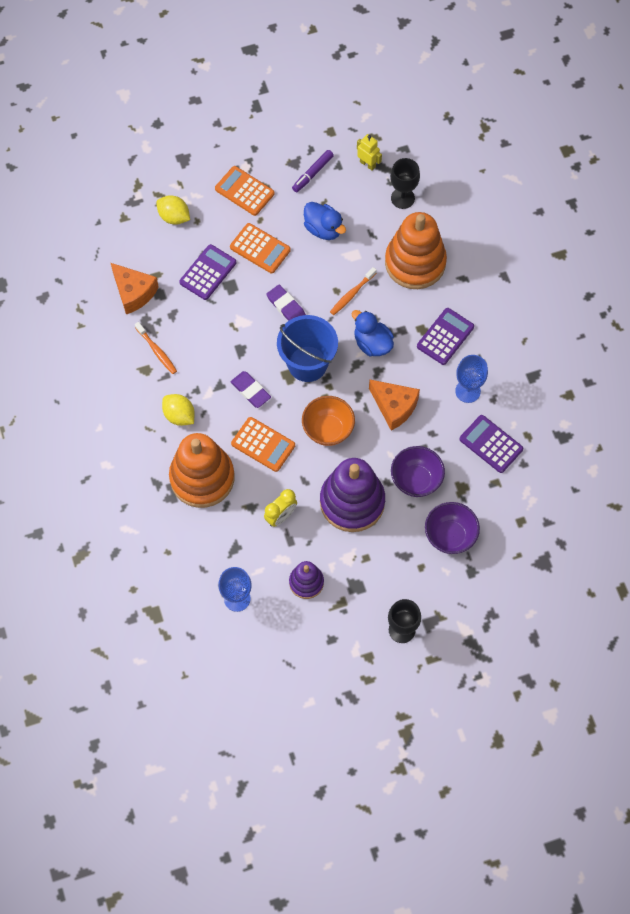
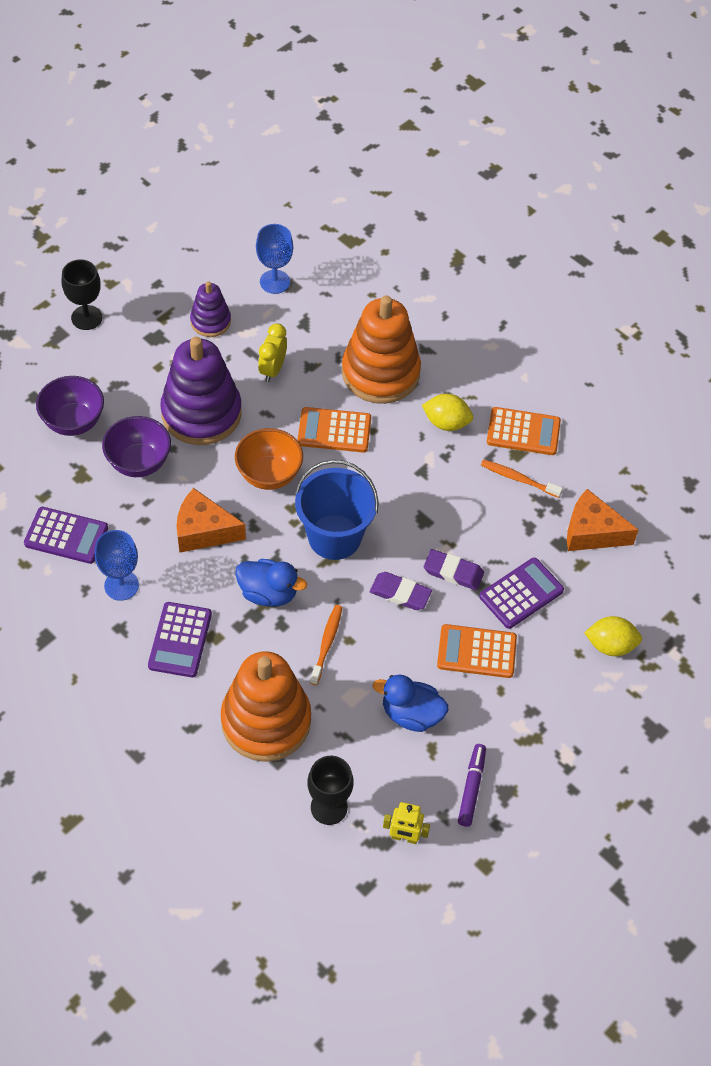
camera: 150 degrees right, 10 degrees down
purple calculator [179,244,236,300] -> purple calculator turned 135 degrees counterclockwise [479,558,564,629]
orange calculator [215,166,274,216] -> orange calculator moved to [487,407,561,455]
purple eraser [230,371,271,408] -> purple eraser moved to [424,549,484,590]

